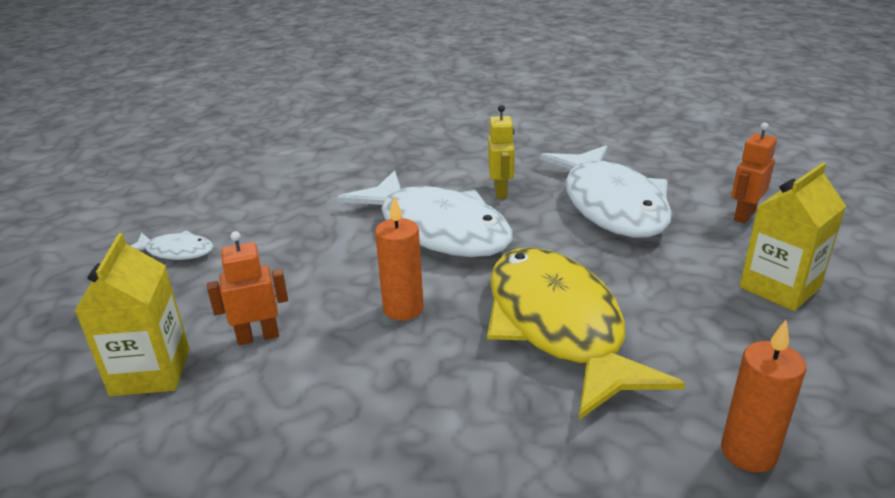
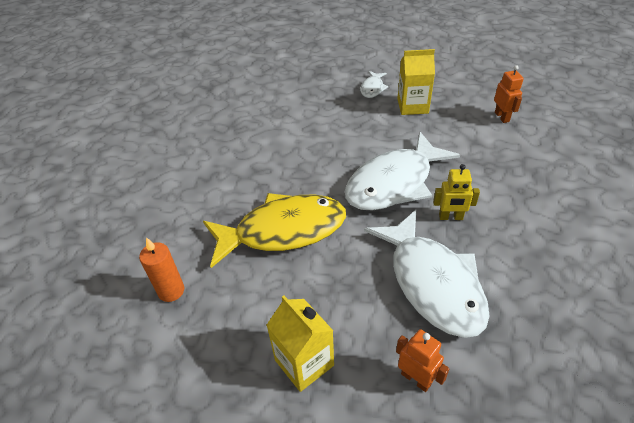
camera: 95 degrees right, 15 degrees up
yellow carton [75,233,190,396] -> yellow carton moved to [397,49,435,115]
orange robot [207,231,288,345] -> orange robot moved to [494,65,524,123]
orange candle [375,196,424,321] -> none
white fish [540,145,672,238] -> white fish turned 105 degrees counterclockwise [364,210,490,338]

